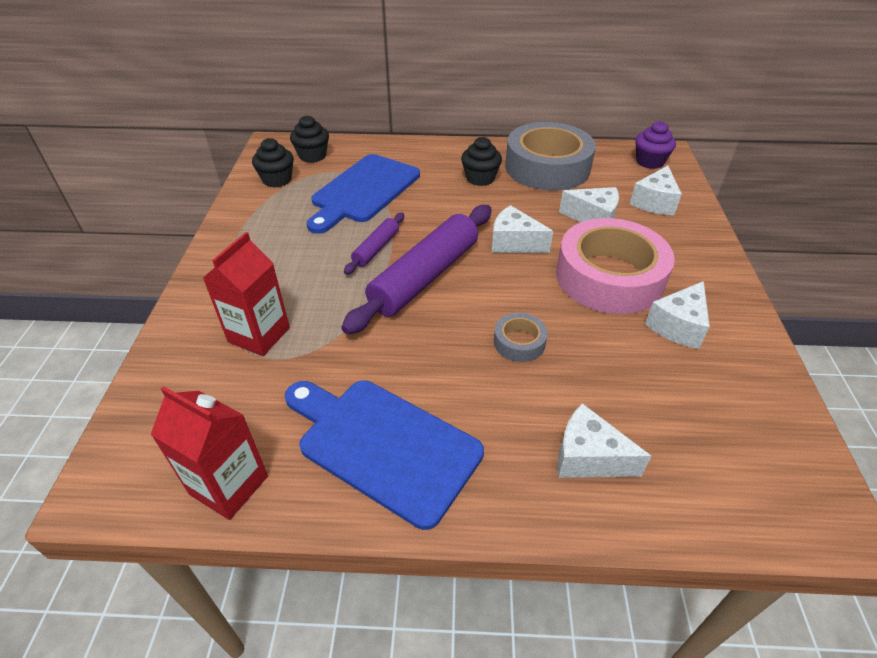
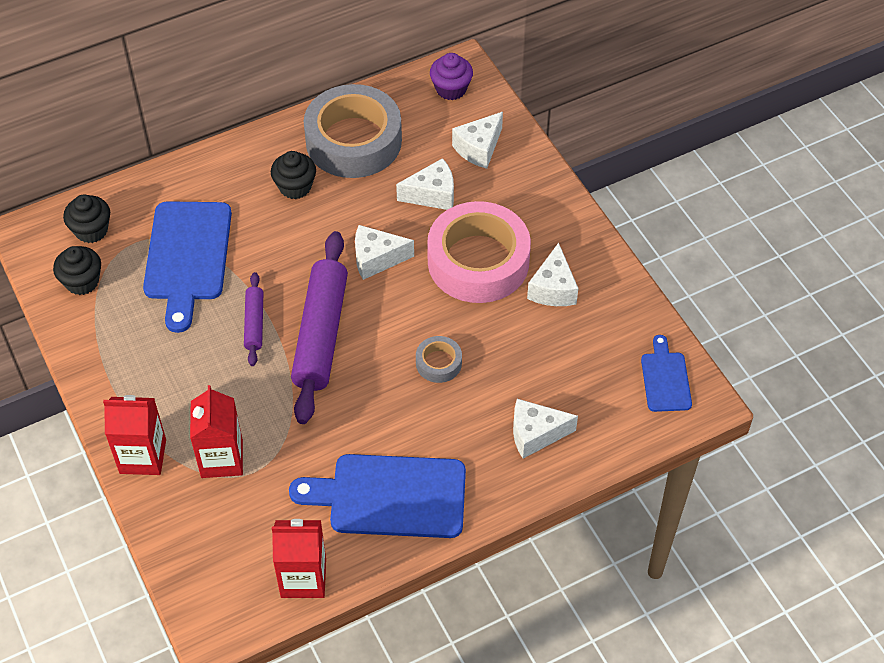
camera: 30 degrees left, 10 degrees up
white cheese [630,166,682,215] -> white cheese turned 45 degrees clockwise [452,112,503,169]
none -> red carton [103,395,166,475]
none -> blue cutting board [641,335,692,412]

